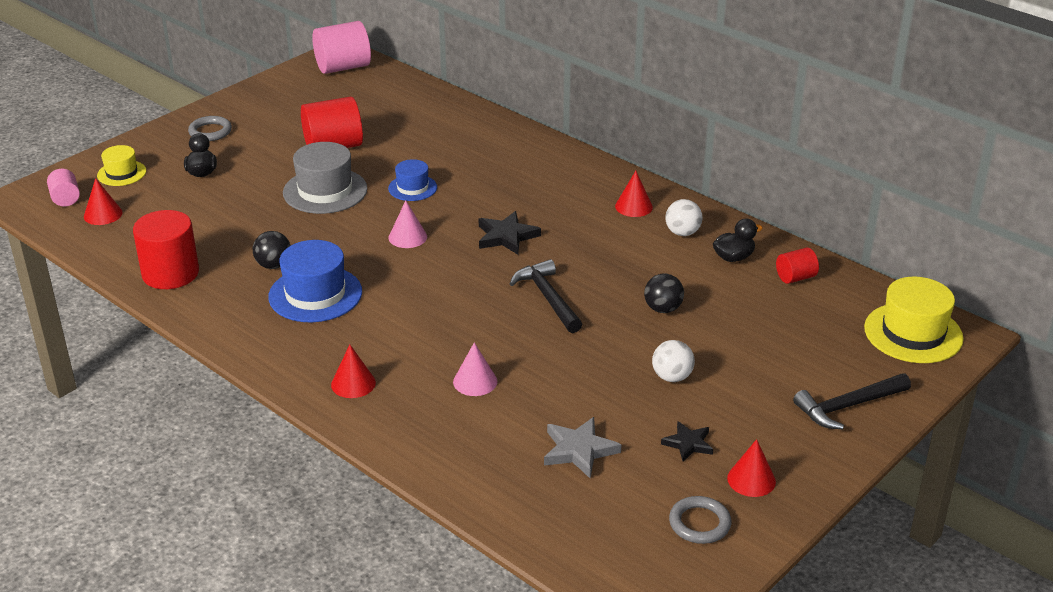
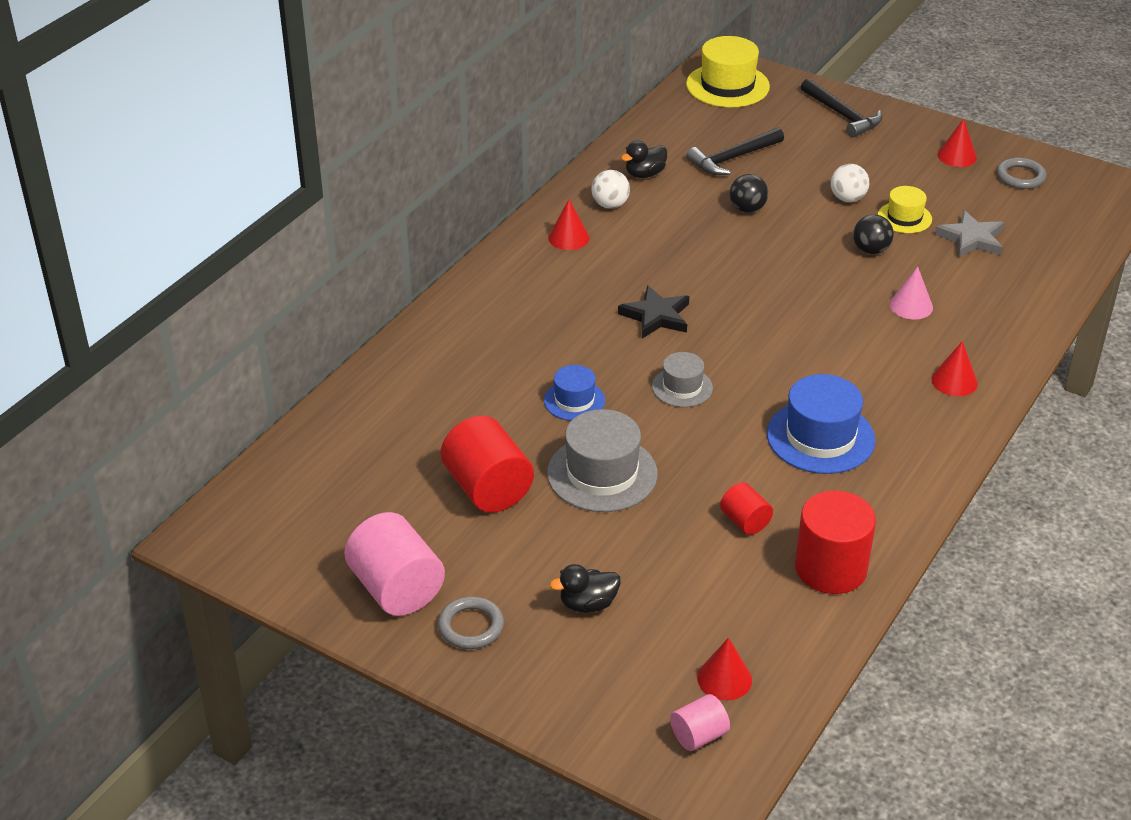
camera: 100 degrees left, 5 degrees up
yellow hat [97,145,146,186] -> yellow hat moved to [878,186,932,233]
black ball [253,231,291,269] -> black ball moved to [853,214,894,254]
pink cylinder [312,21,371,74] -> pink cylinder moved to [344,512,445,616]
pink cone [389,200,427,248] -> grey hat [652,352,713,407]
black hammer [510,259,582,333] -> black hammer moved to [687,127,784,175]
black star [661,421,713,461] -> none
black duck [713,219,763,262] -> black duck turned 90 degrees counterclockwise [621,140,667,178]
red cylinder [776,248,819,284] -> red cylinder moved to [720,482,773,535]

